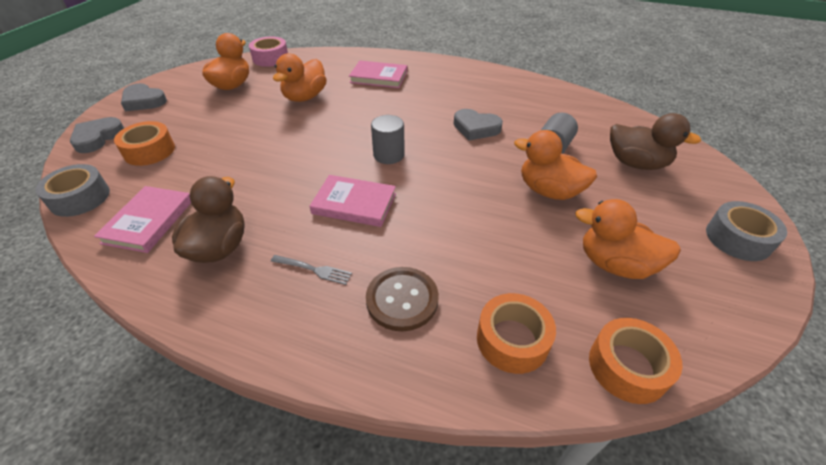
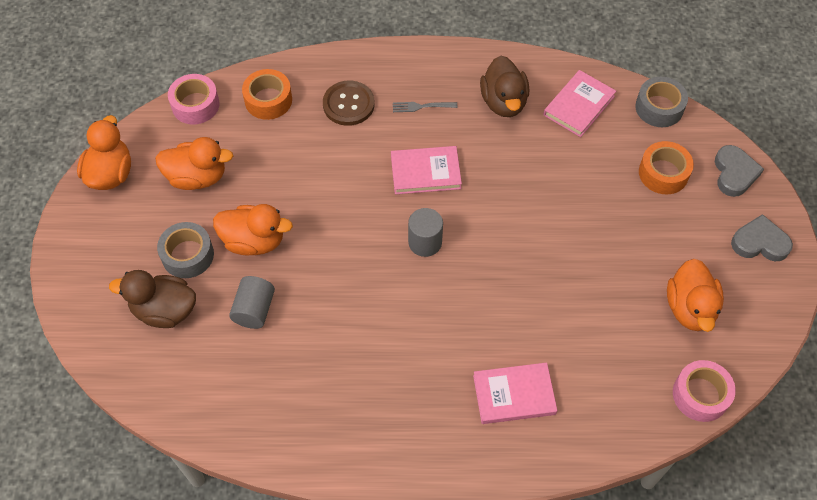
camera: 160 degrees right, 15 degrees up
pink book [94,186,191,253] -> pink book turned 45 degrees clockwise [543,70,616,137]
orange duck [273,53,327,102] -> orange duck moved to [77,115,131,190]
grey heart [454,109,503,141] -> none
orange tape [589,318,683,404] -> pink tape [168,74,220,124]
grey tape [706,201,787,261] -> grey tape moved to [157,222,214,278]

